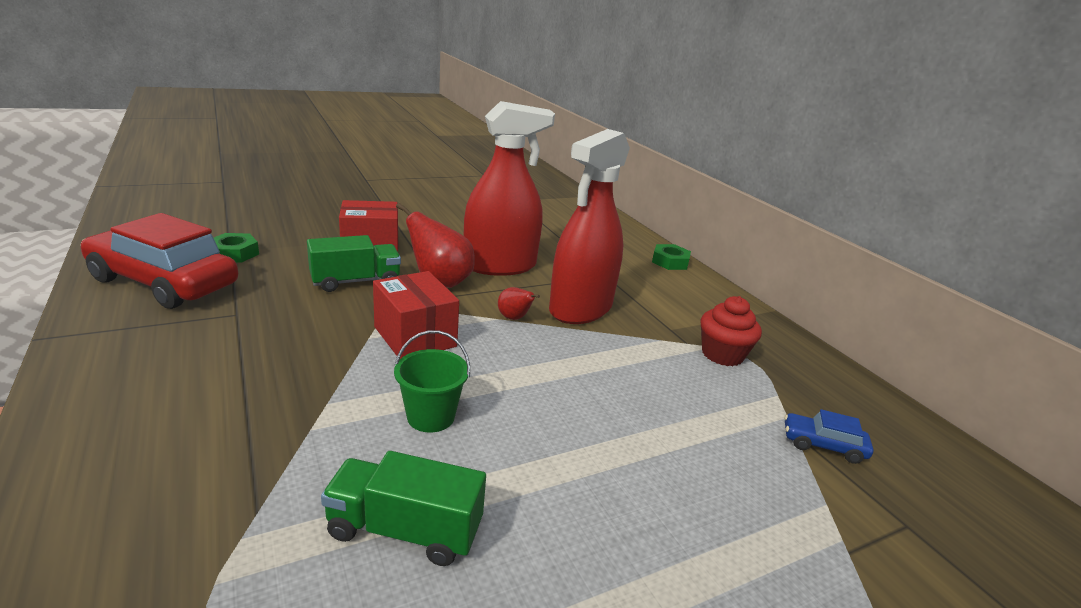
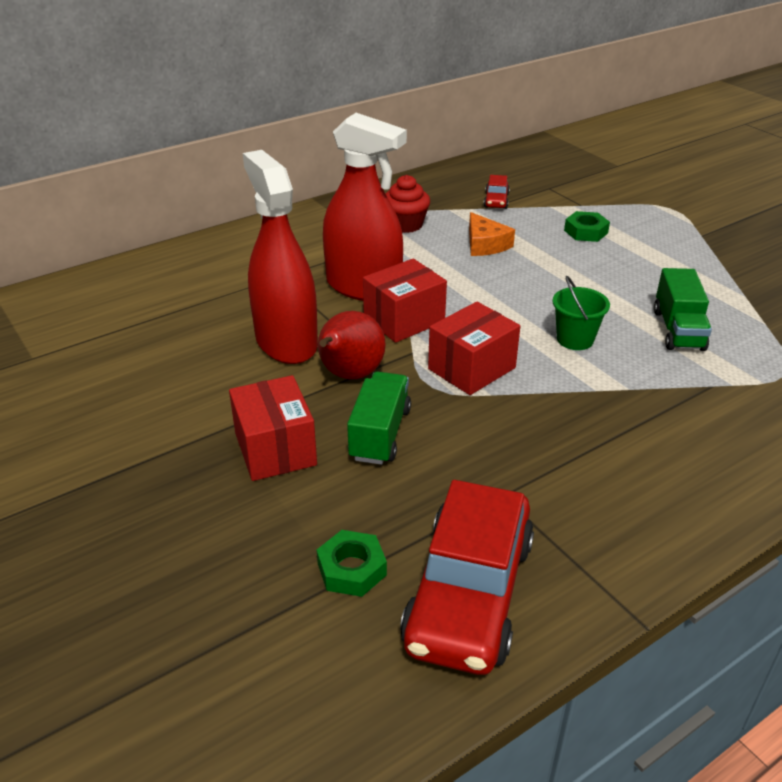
camera: 95 degrees left, 10 degrees up
green truck [307,235,401,292] -> green truck turned 45 degrees clockwise [347,372,411,465]
red pear [498,287,540,320] -> red box [363,259,447,343]
green nut [652,244,691,270] -> green nut moved to [564,211,610,242]
blue car [784,409,873,464] -> red car [484,175,510,209]
none -> orange cheese [469,212,515,256]

